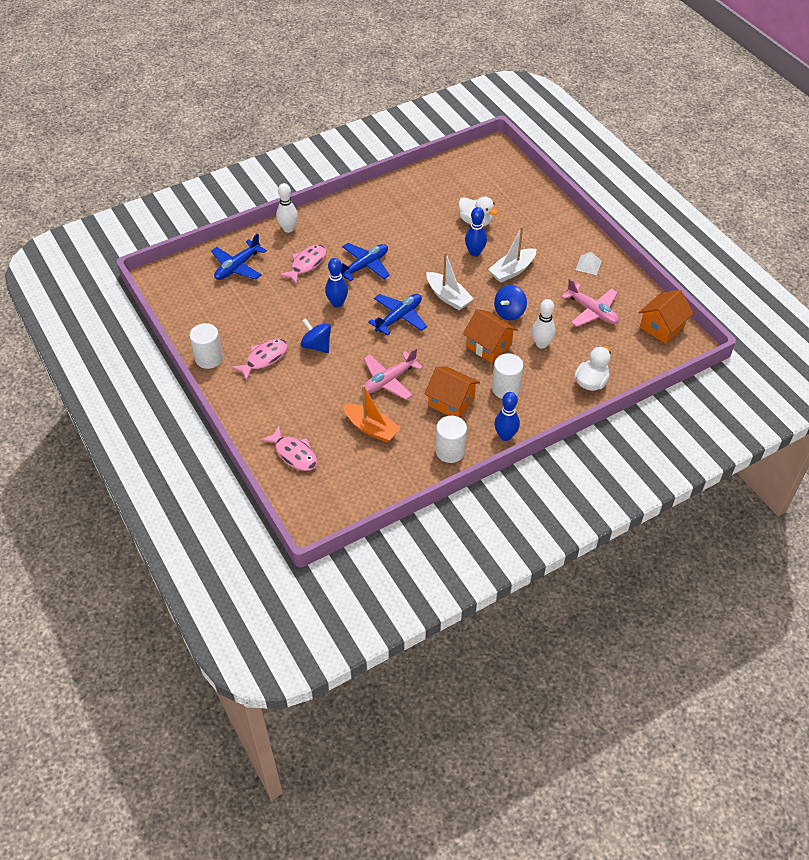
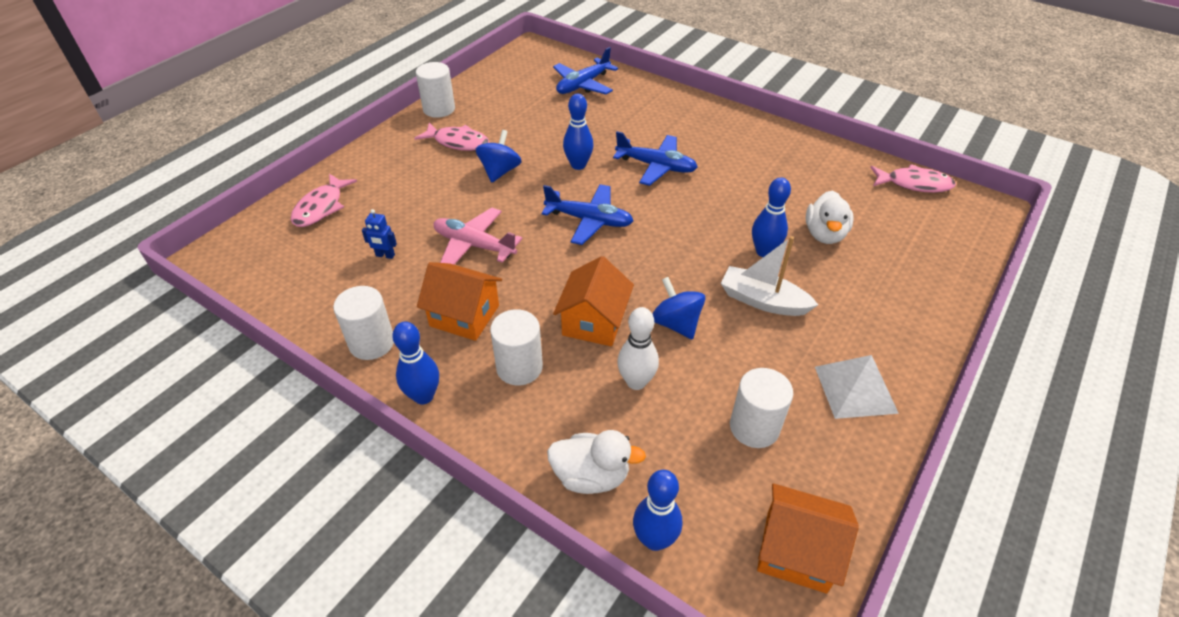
camera: 65 degrees right, 5 degrees down
blue plane [211,233,267,280] -> blue plane turned 60 degrees counterclockwise [553,47,618,94]
white bowling pin [276,183,298,233] -> none
pink fish [279,245,327,285] -> pink fish moved to [870,164,956,193]
orange boat [343,385,401,443] -> blue robot [362,209,397,259]
orange house [424,366,480,418] -> orange house turned 75 degrees counterclockwise [417,262,502,341]
white boat [427,252,474,311] -> none
blue spinning top [494,285,527,320] -> blue spinning top turned 45 degrees clockwise [653,277,705,340]
pink plane [561,278,619,327] -> white cylinder [730,368,793,448]
white pyramid [576,252,602,275] -> white pyramid [815,355,899,419], size x1.59
none -> blue bowling pin [633,470,682,551]

